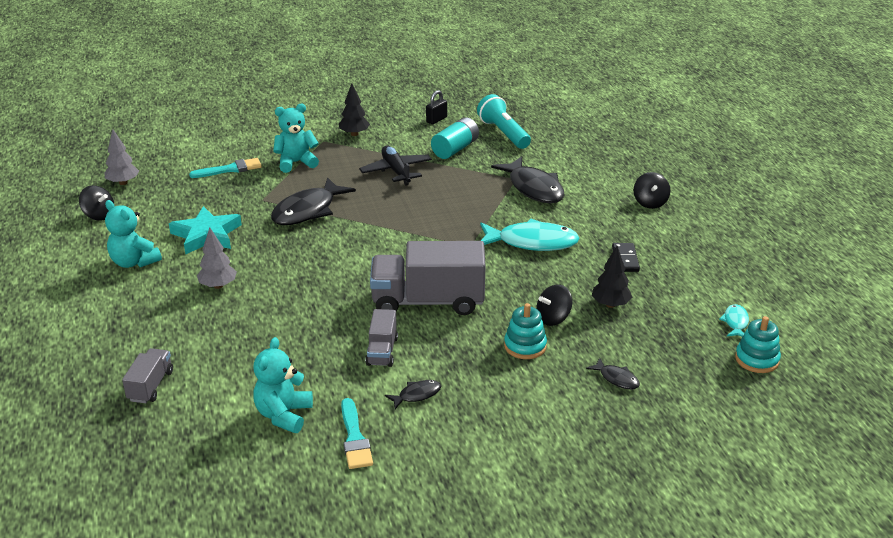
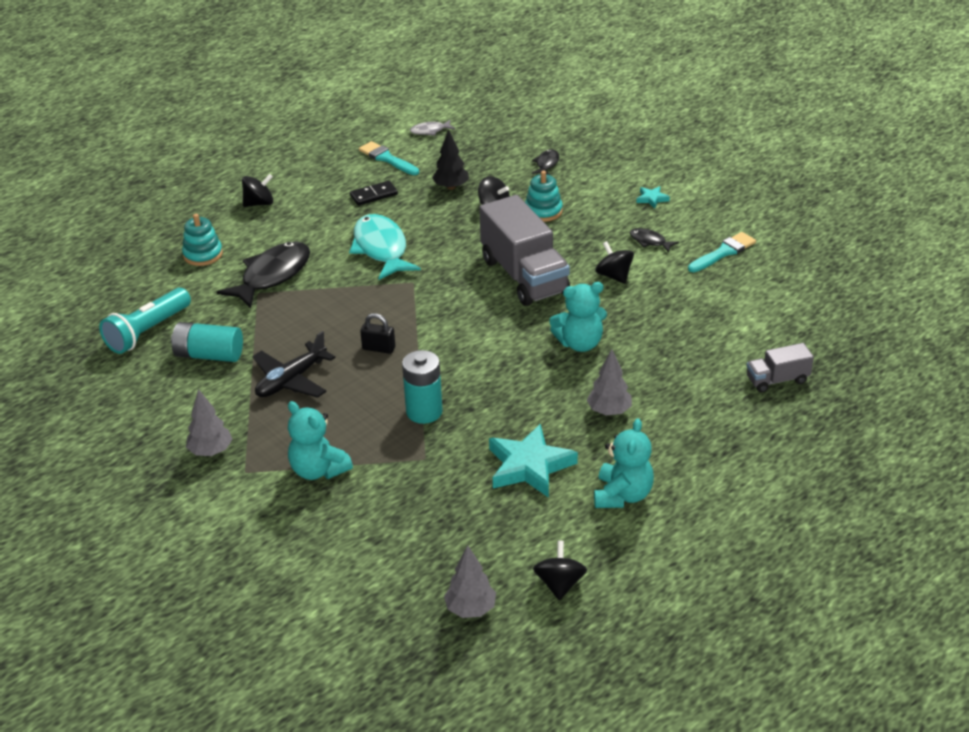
camera: 115 degrees left, 5 degrees up
turquoise brush [189,158,262,178] -> turquoise brush moved to [359,141,419,175]
turquoise teddy bear [253,337,313,433] -> turquoise teddy bear moved to [549,282,607,352]
black fish [271,177,356,225] -> turquoise battery [402,350,443,424]
black tree [339,83,370,136] -> grey tree [186,389,232,456]
grey truck [366,309,398,367] -> black spinning top [595,241,634,284]
black padlock [426,90,447,124] -> black padlock moved to [360,313,395,354]
turquoise fish [719,304,749,337] -> grey fish [410,120,455,136]
turquoise stacking toy [735,316,781,373] -> turquoise stacking toy moved to [182,214,223,266]
none -> turquoise star [636,186,670,209]

